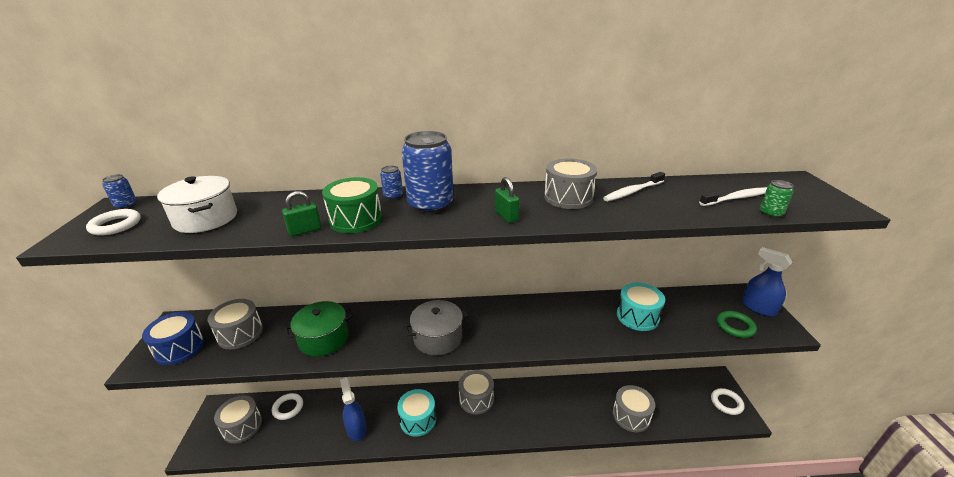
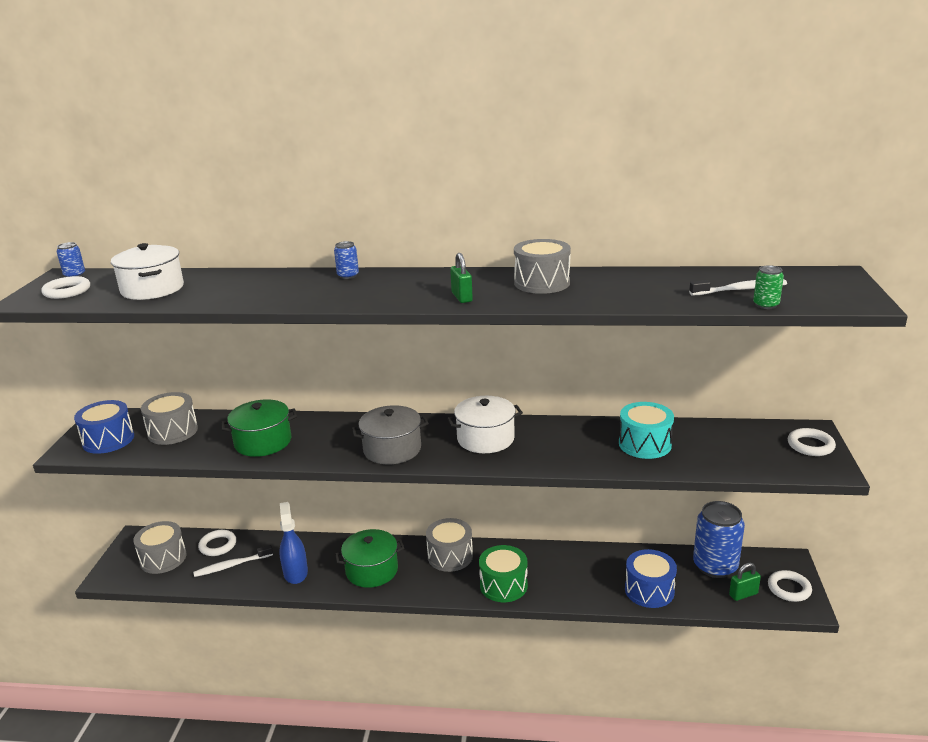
camera: 10 degrees right, 5 degrees down
green padlock [282,191,322,237] -> green padlock moved to [729,563,761,601]
green drum [322,177,382,233] -> green drum moved to [479,545,528,602]
turquoise drum [397,389,436,437] -> green pot [335,529,404,588]
blue can [402,131,454,214] -> blue can moved to [693,501,745,578]
white toothbrush [603,172,665,202] -> white toothbrush moved to [193,545,273,577]
grey drum [613,385,655,432] -> blue drum [625,549,677,608]
green ring [717,311,757,338] -> none
blue spray bottle [742,247,793,317] -> white ring [788,428,836,456]
none -> white pot [447,396,523,453]

